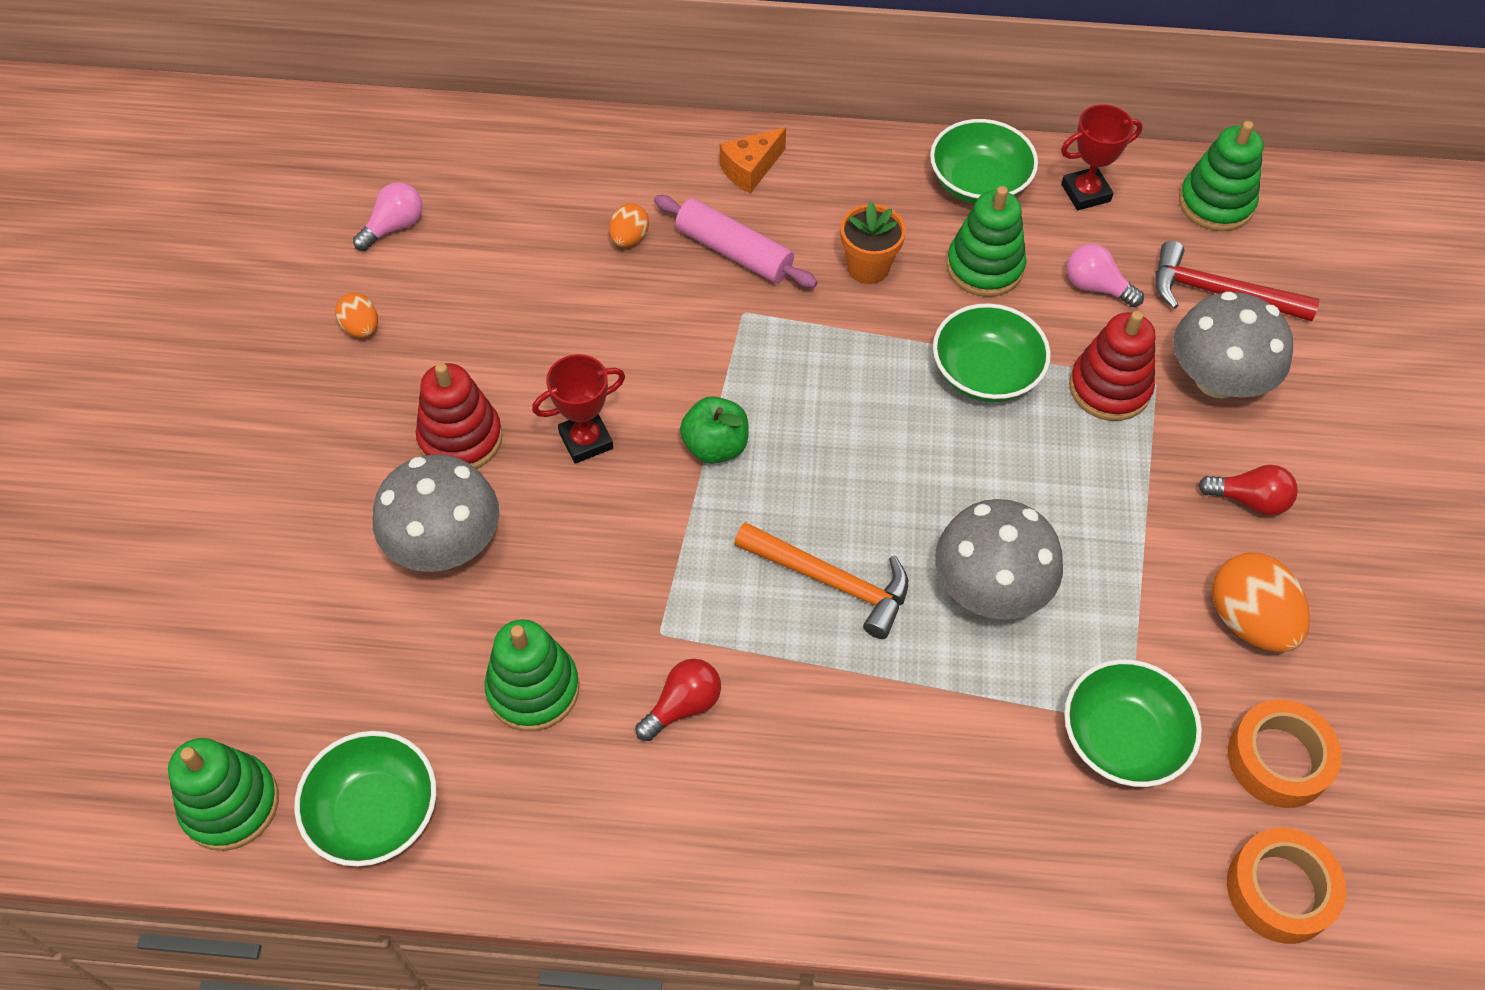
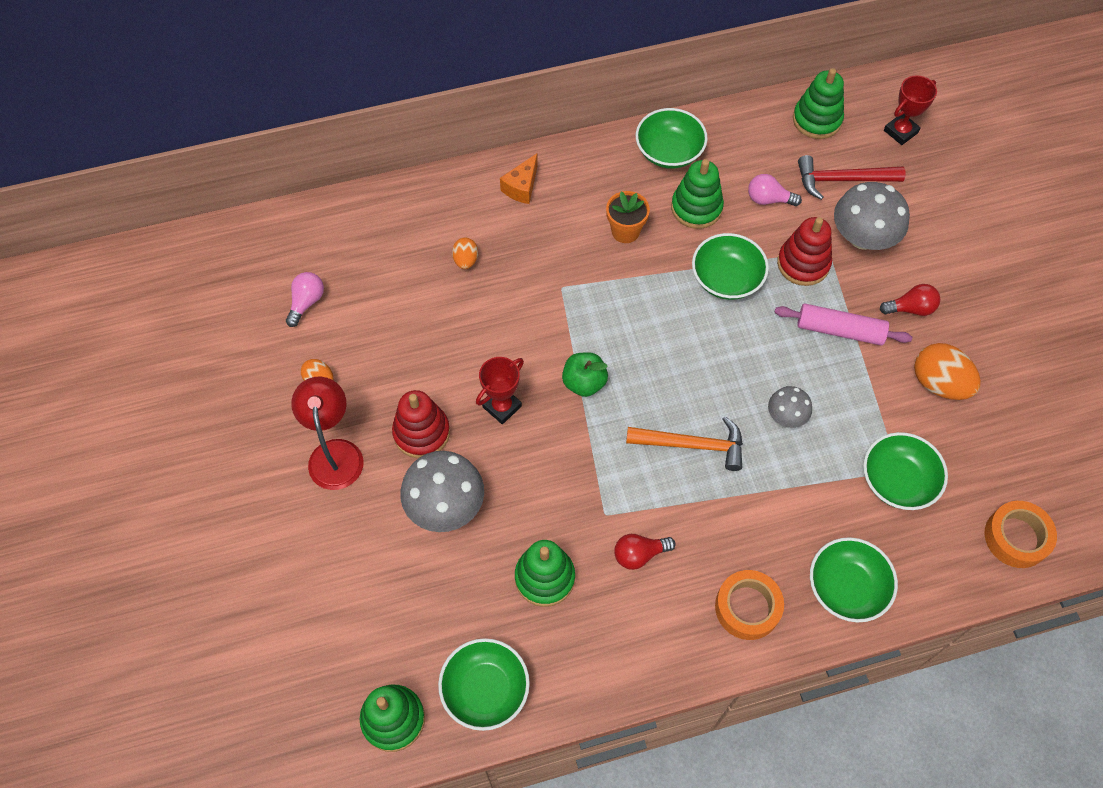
camera: 20 degrees left, 5 degrees up
red light bulb [635,659,721,741] -> red light bulb turned 135 degrees counterclockwise [614,534,676,570]
pink rolling pin [654,195,818,288] -> pink rolling pin moved to [775,304,912,346]
grey mushroom [935,499,1063,620] -> grey mushroom [768,386,812,428], size x0.55
red trophy [1061,104,1143,210] -> red trophy moved to [884,75,937,145]
orange tape [1228,699,1342,808] -> orange tape moved to [715,570,784,640]
none -> red lamp [291,377,363,490]
none -> green bowl [810,537,898,622]

